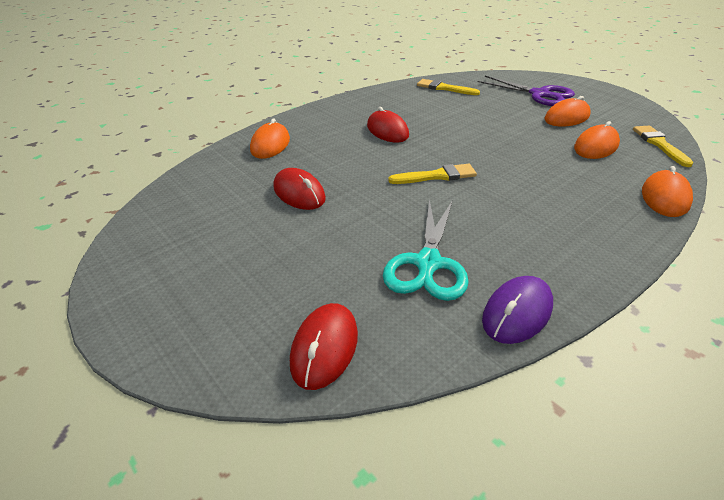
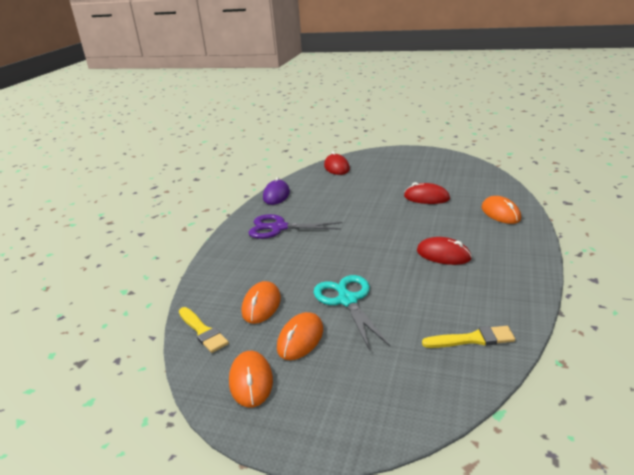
camera: 150 degrees right, 10 degrees down
turquoise scissors [383,199,469,301] -> turquoise scissors moved to [314,275,390,350]
yellow brush [388,164,477,184] -> none
purple scissors [478,76,575,106] -> purple scissors moved to [248,214,342,239]
orange mouse [642,166,693,217] -> orange mouse moved to [229,351,273,407]

